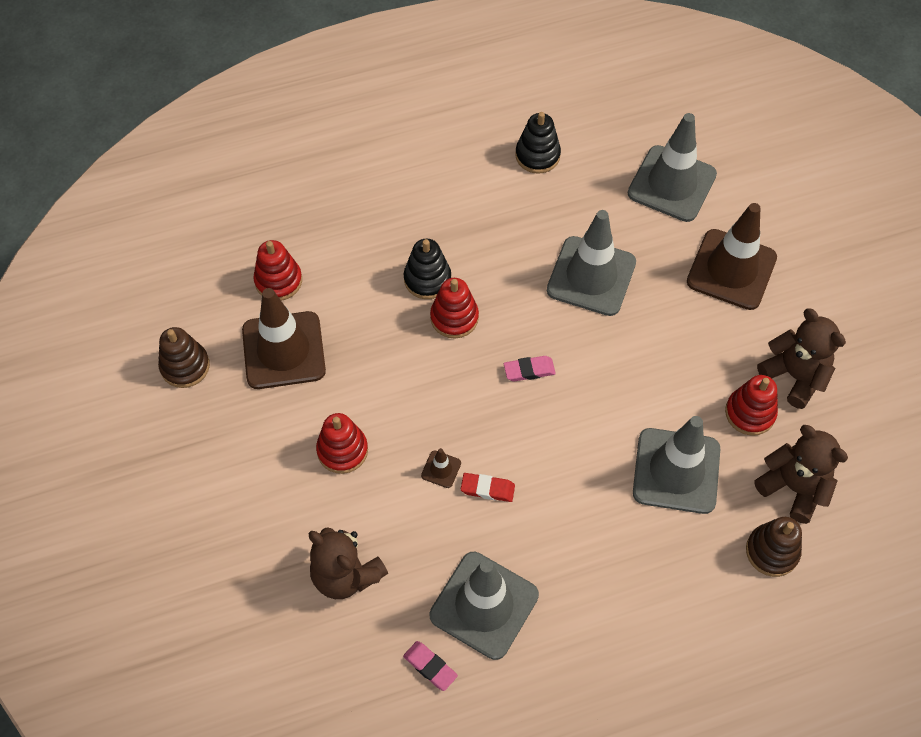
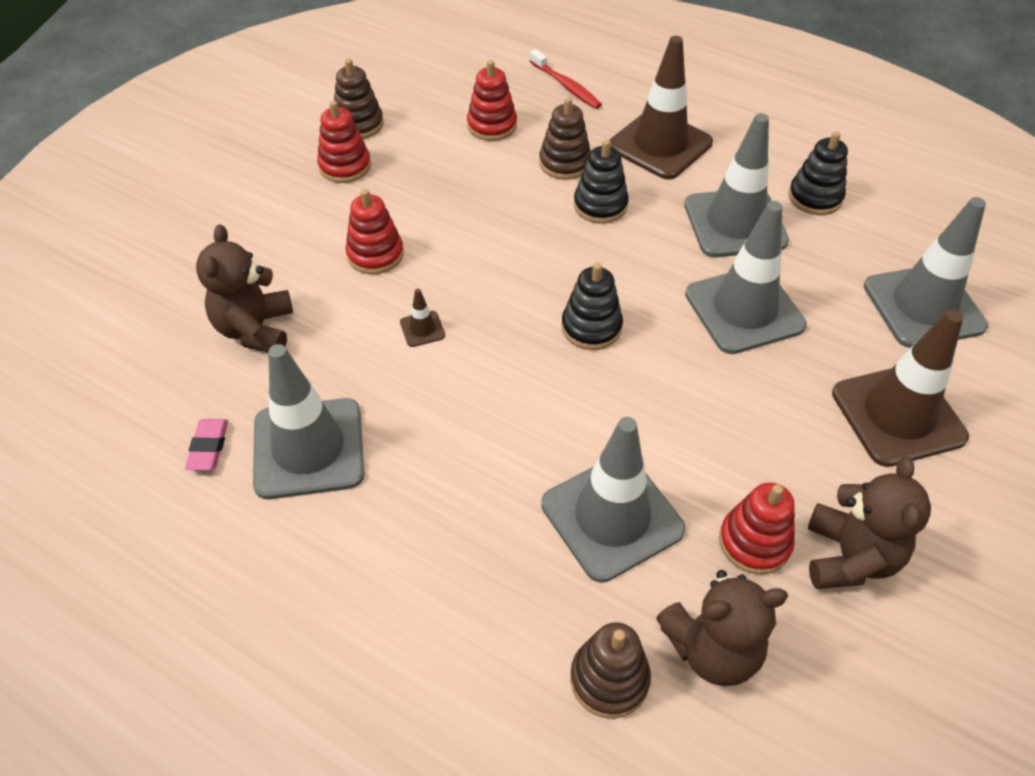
camera: 50 degrees right, 10 degrees down
brown traffic cone [242,288,326,389] -> brown traffic cone moved to [609,36,713,179]
red stacking toy [430,278,479,339] -> red stacking toy moved to [317,101,371,183]
red eraser [461,473,515,502] -> none
pink eraser [504,356,556,381] -> black stacking toy [561,263,623,350]
brown teddy bear [754,425,848,524] -> brown teddy bear turned 75 degrees clockwise [656,570,788,686]
none -> red toothbrush [530,49,602,109]
none -> brown stacking toy [539,97,591,180]
none -> grey traffic cone [684,113,789,258]

